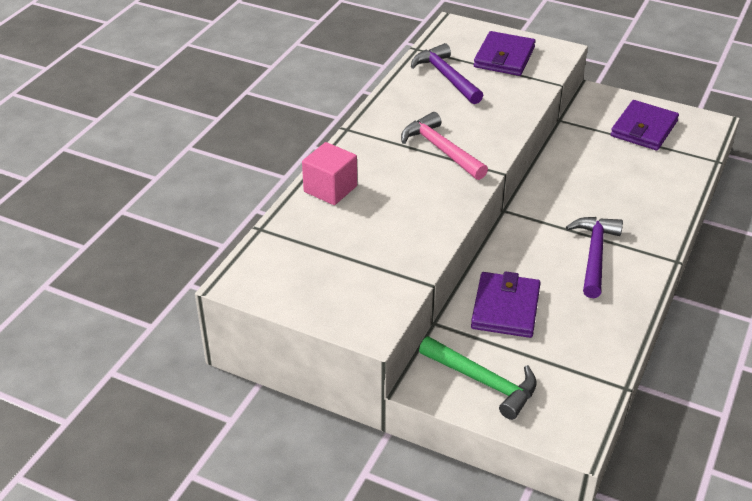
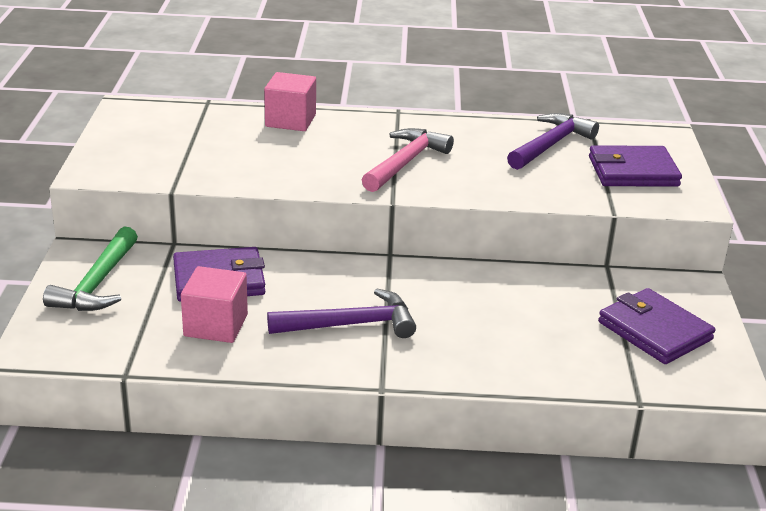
camera: 65 degrees right, 10 degrees down
purple wallet [611,100,679,150] -> purple wallet turned 45 degrees clockwise [598,288,715,364]
none -> pink cube [181,266,248,343]

